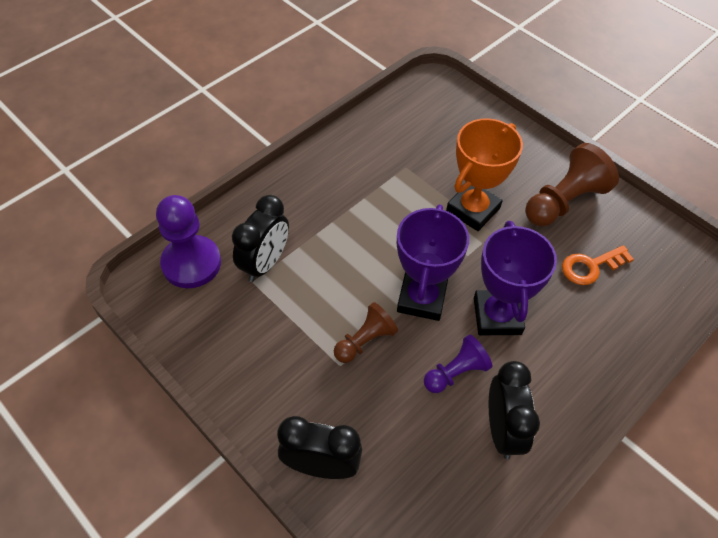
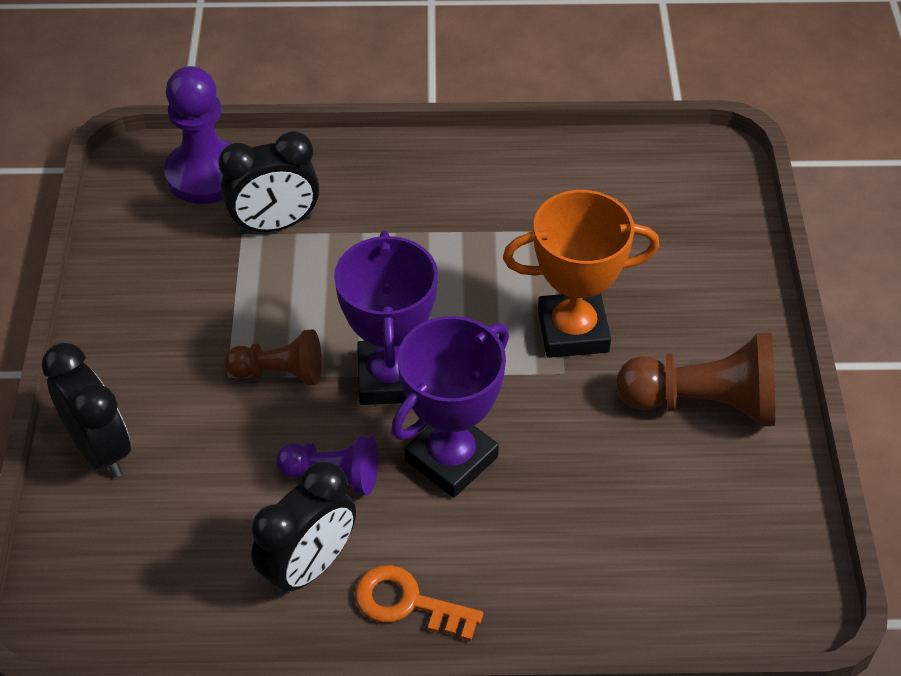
camera: 45 degrees right, 5 degrees down
purple trophy [397,204,469,321] -> purple trophy turned 60 degrees counterclockwise [334,231,438,405]
orange key [562,245,634,285] -> orange key moved to [355,565,483,641]

